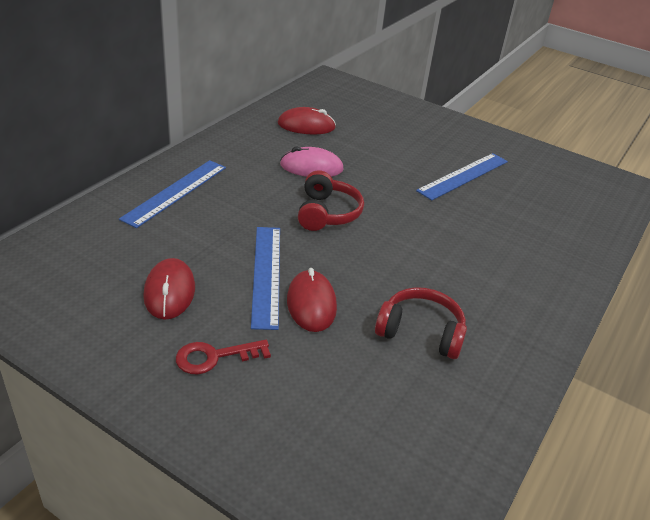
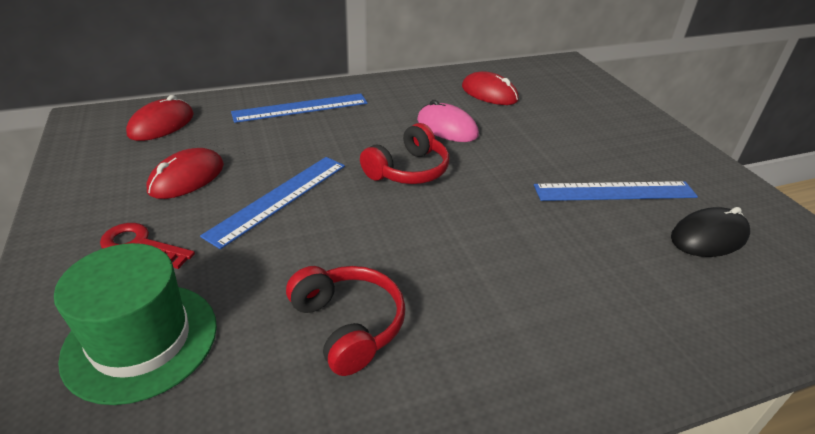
camera: 40 degrees right, 0 degrees up
red mouse [287,268,337,332] -> red mouse moved to [126,95,194,141]
none -> green hat [54,243,217,405]
none -> black mouse [671,207,750,257]

